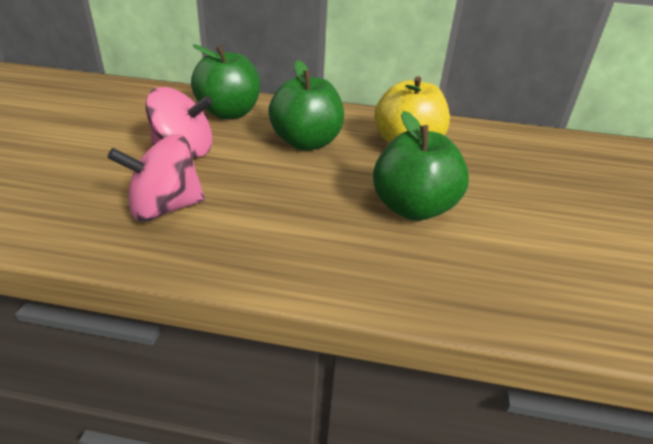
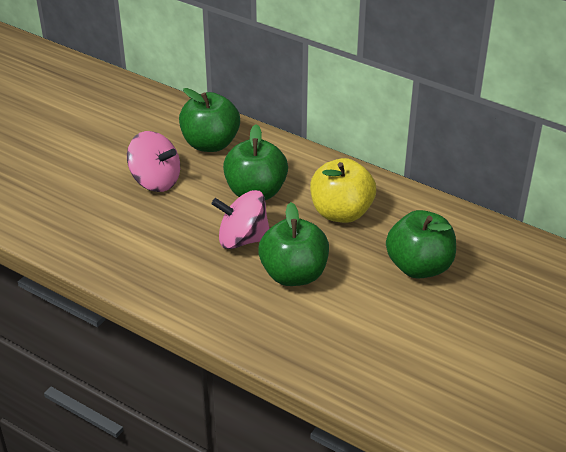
camera: 25 degrees right, 5 degrees up
pink spinning top [107,134,205,222] -> pink spinning top moved to [212,190,270,249]
none -> green apple [386,210,456,279]

